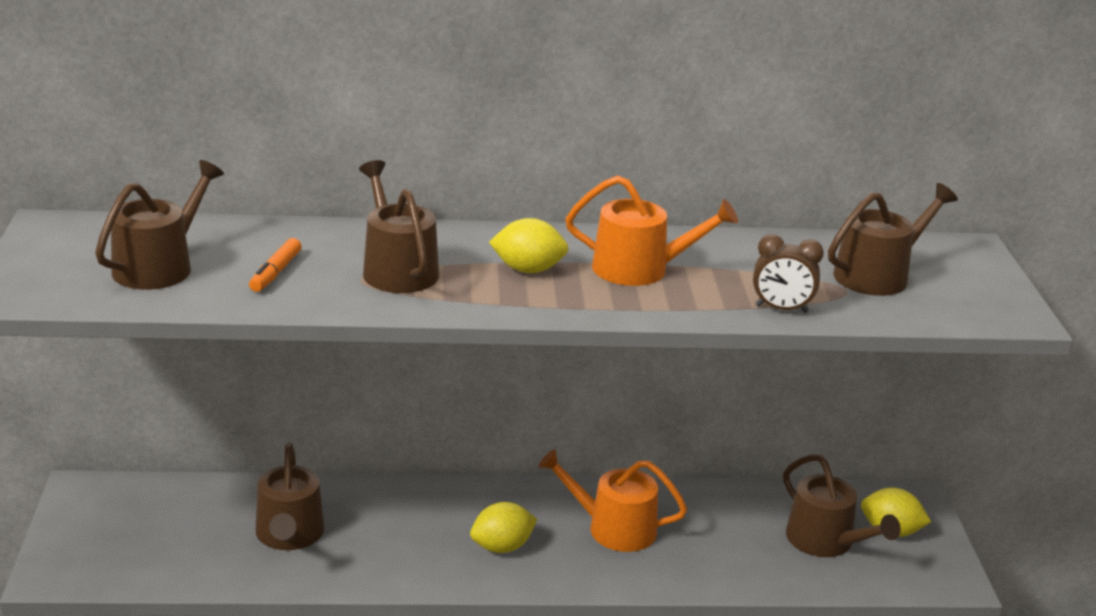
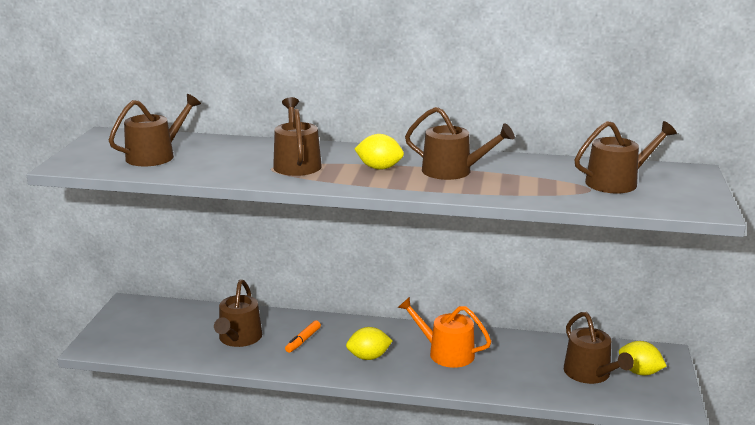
camera: 15 degrees right, 5 degrees down
orange marker [249,238,301,292] -> orange marker moved to [285,320,321,353]
orange watering can [566,175,738,286] -> brown watering can [405,107,515,180]
brown clock [753,234,824,313] -> none

